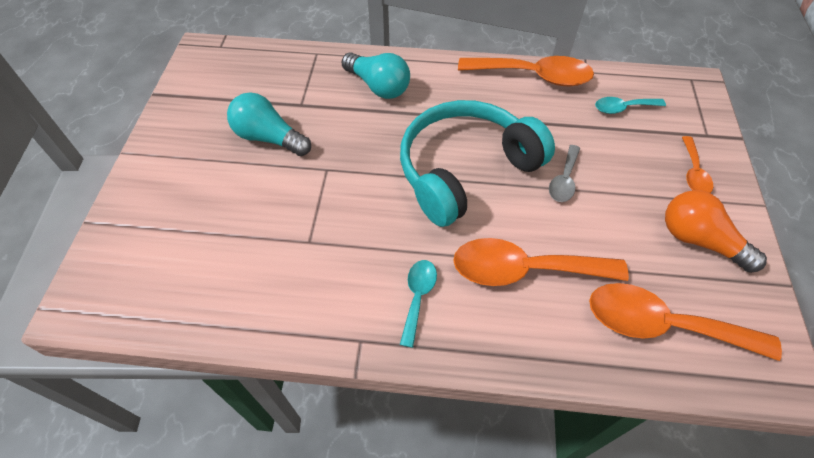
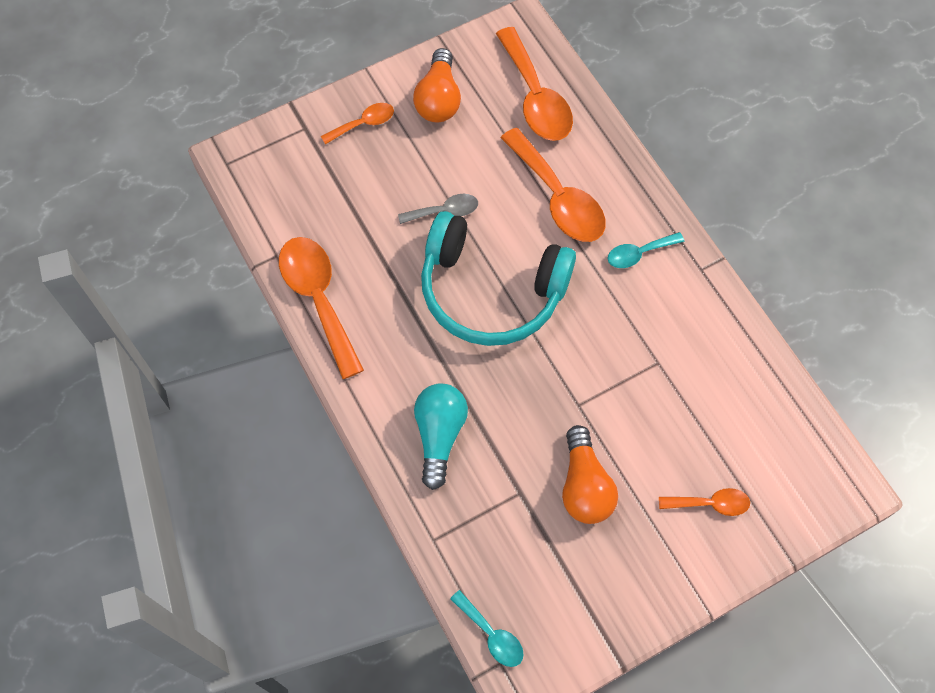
camera: 125 degrees left, 10 degrees up
turquoise light bulb [227,93,311,156] -> orange light bulb [562,425,618,524]
turquoise spoon [595,97,666,114] -> turquoise spoon moved to [450,590,524,667]
none -> orange spoon [659,488,750,516]

